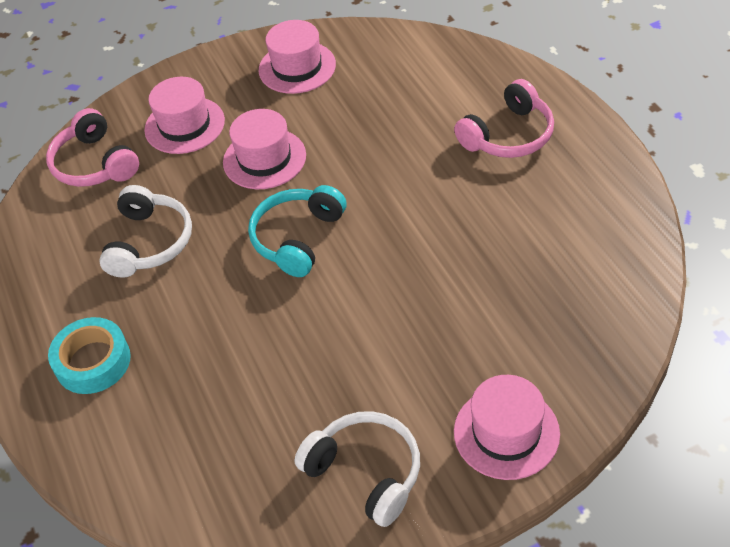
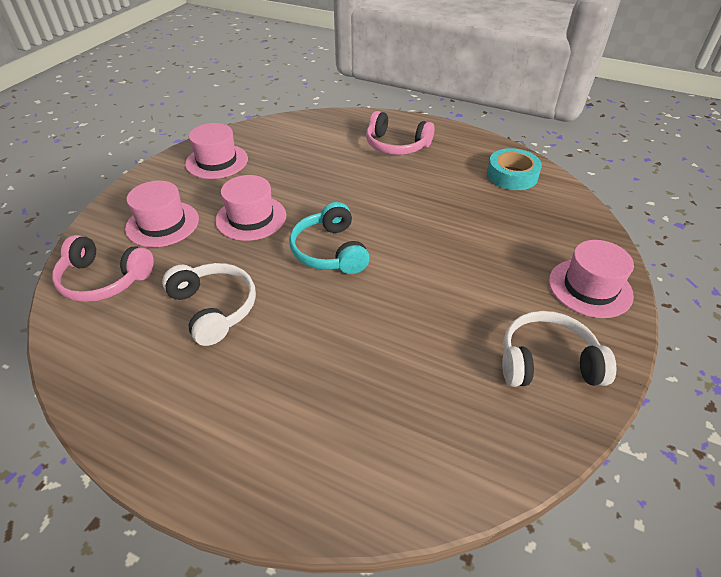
camera: 45 degrees left, 5 degrees down
turquoise tape [48,317,131,394] -> turquoise tape moved to [487,148,542,190]
pink headphones [454,79,554,158] -> pink headphones turned 105 degrees clockwise [366,111,434,155]

